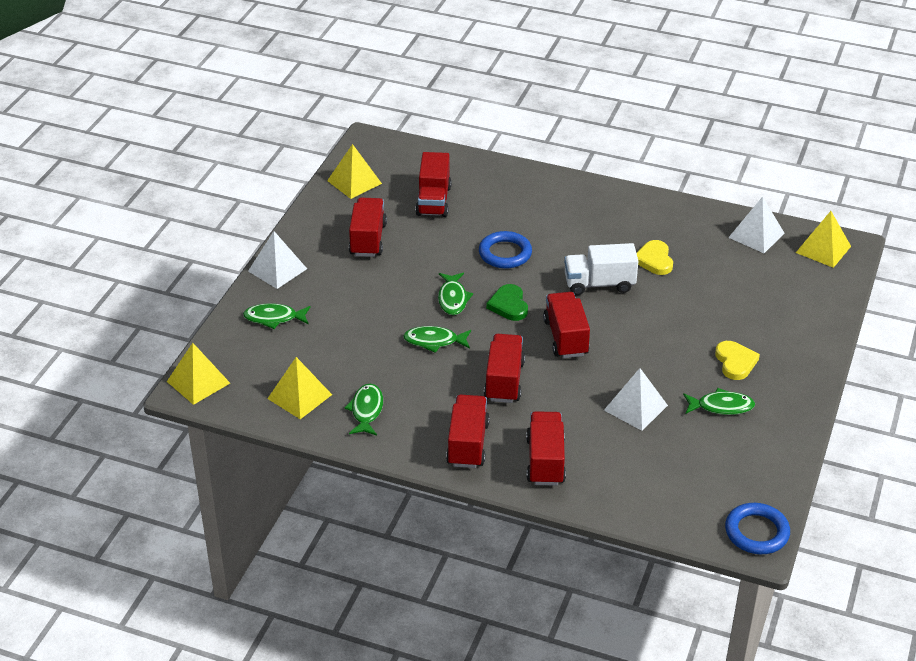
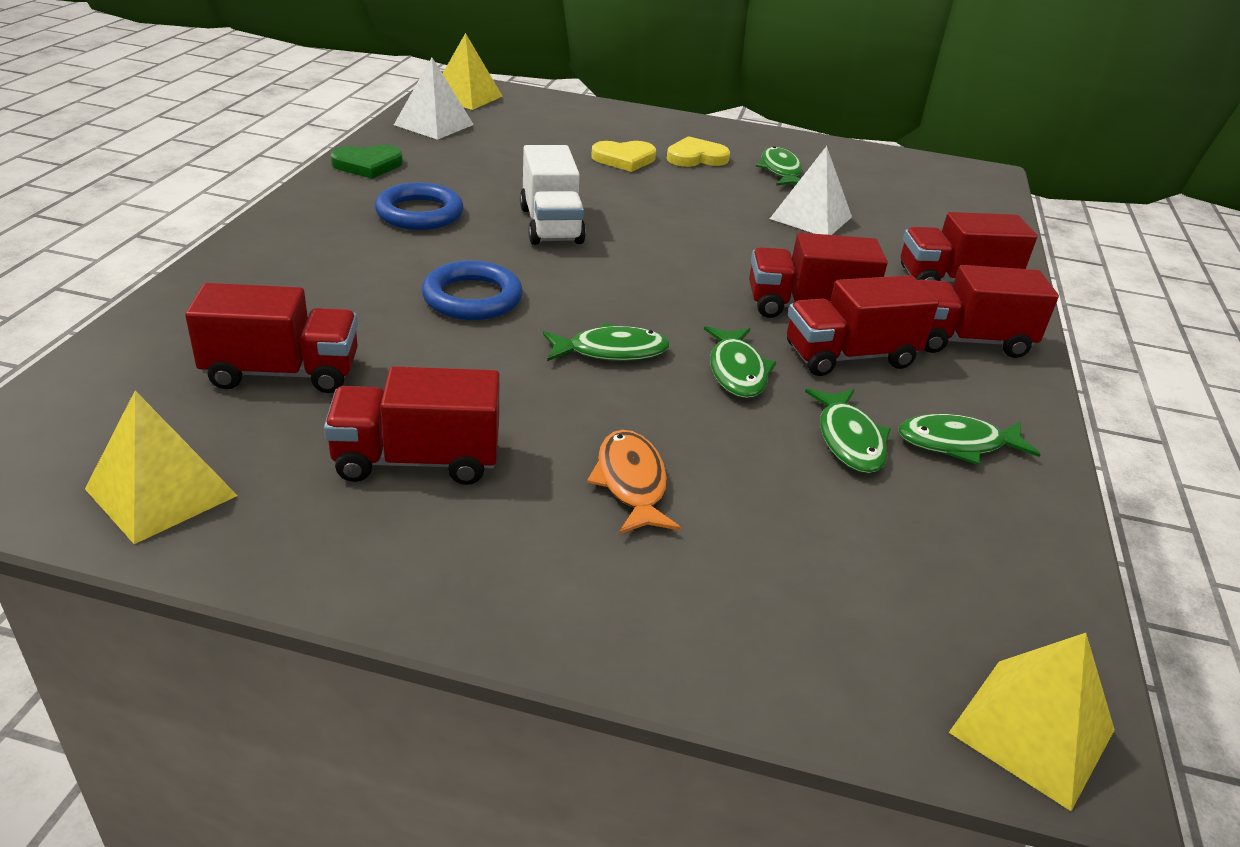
camera: 100 degrees left, 5 degrees down
green fish [243,303,311,329] -> green fish moved to [805,389,891,473]
white pyramid [248,231,307,289] -> none
yellow pyramid [267,357,332,419] -> none
green heart [486,284,528,321] -> green heart moved to [331,145,403,179]
red truck [543,292,590,358] -> red truck moved to [787,275,939,376]
yellow heart [637,240,673,275] -> yellow heart moved to [591,141,656,172]
blue ring [725,503,790,554] -> blue ring moved to [375,182,464,230]
none -> orange fish [587,430,681,534]

